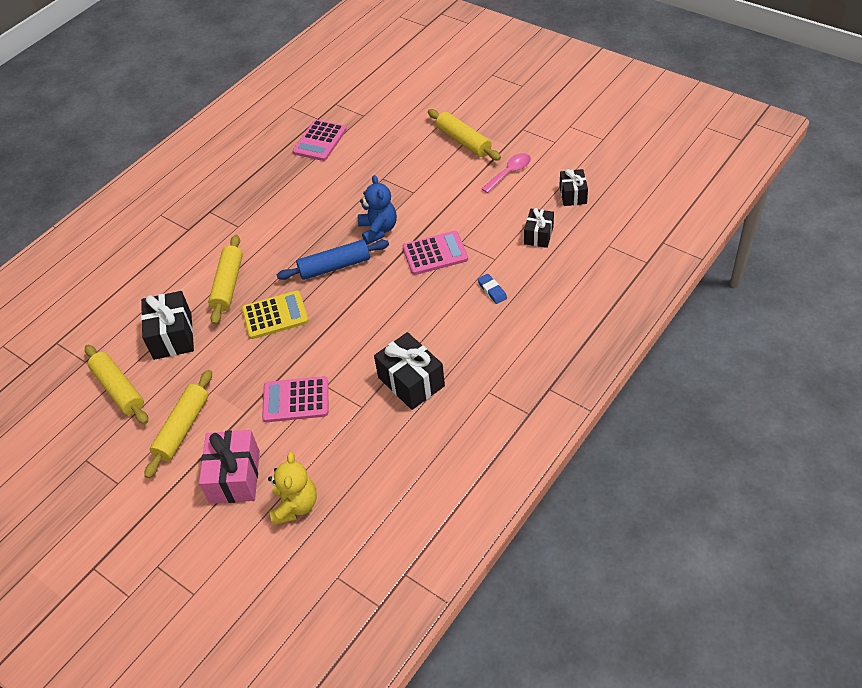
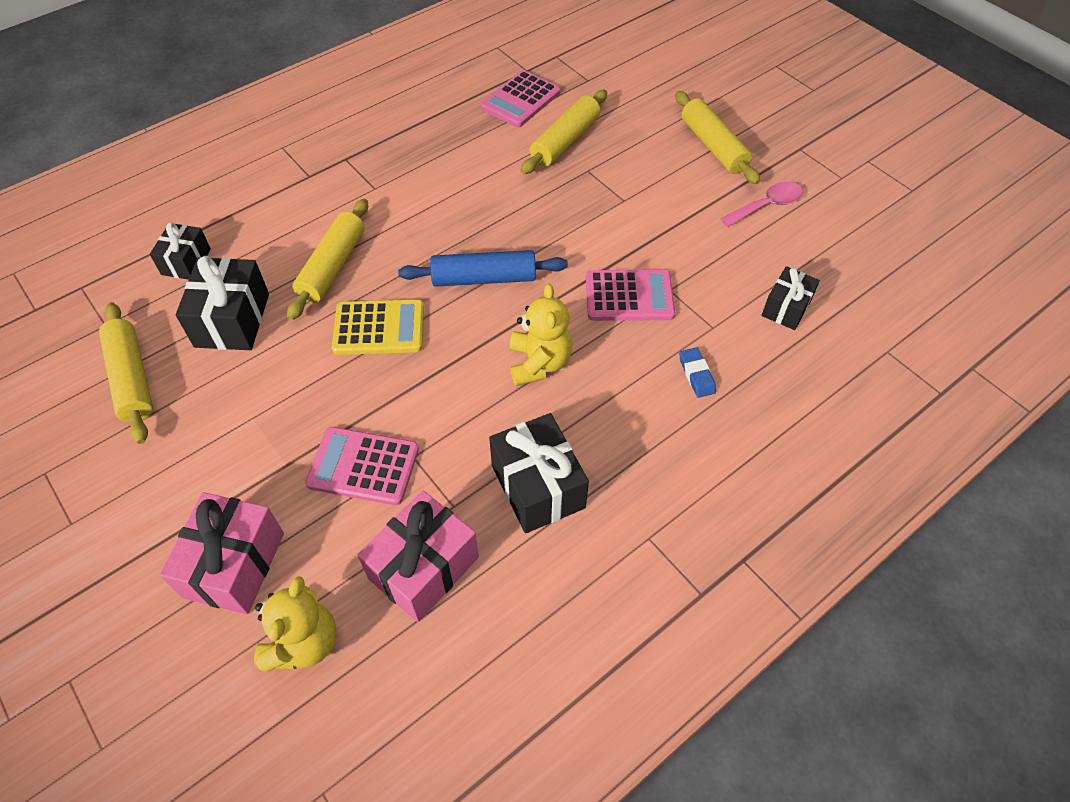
camera: 10 degrees right, 5 degrees up
yellow rolling pin [144,370,212,478] -> yellow rolling pin moved to [521,90,607,174]
blue teddy bear [358,175,397,245] -> none
black gift [559,169,588,206] -> black gift moved to [150,222,211,280]
none -> pink gift [357,490,479,622]
none -> yellow teddy bear [510,284,572,386]

